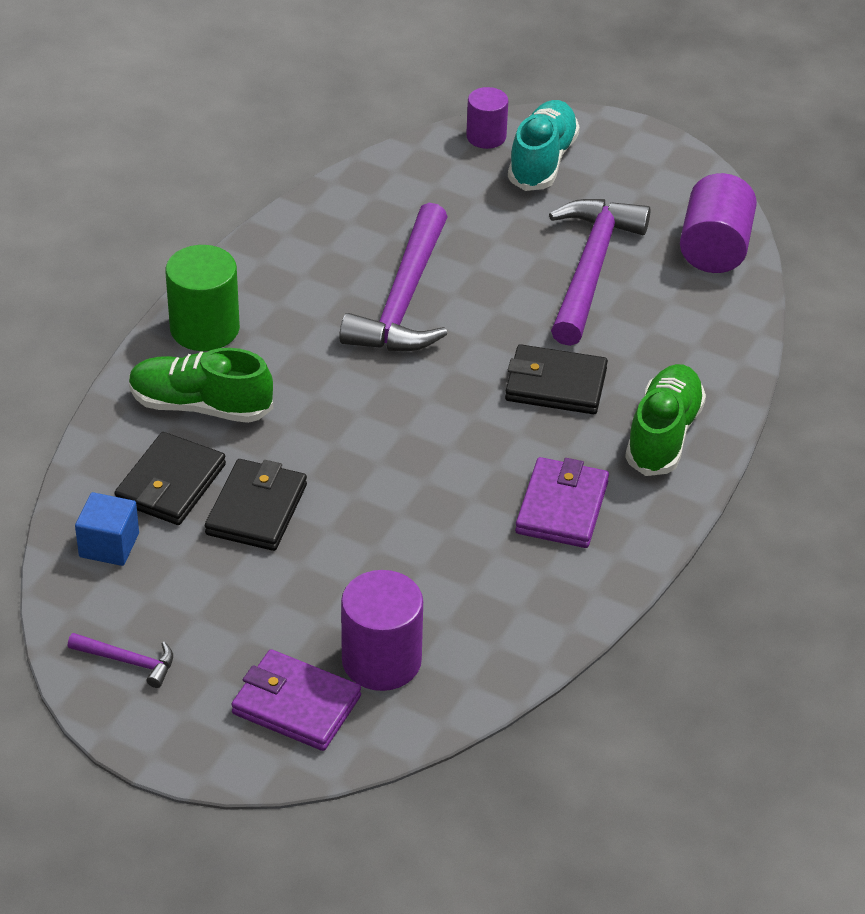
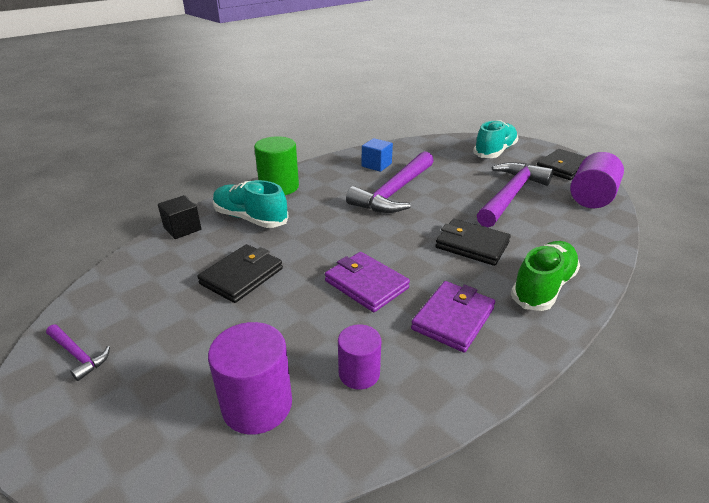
camera: 20 degrees right, 10 degrees down
blue cube [75,492,139,566] -> blue cube moved to [362,138,393,172]
black wallet [114,432,226,525] -> black wallet moved to [537,149,586,180]
green shoe [129,348,273,423] -> turquoise shoe [213,180,289,228]
purple wallet [231,650,361,751] -> purple wallet moved to [325,252,410,312]
purple cylinder [466,87,508,149] -> purple cylinder moved to [338,324,381,389]
none -> black cube [158,195,201,239]

